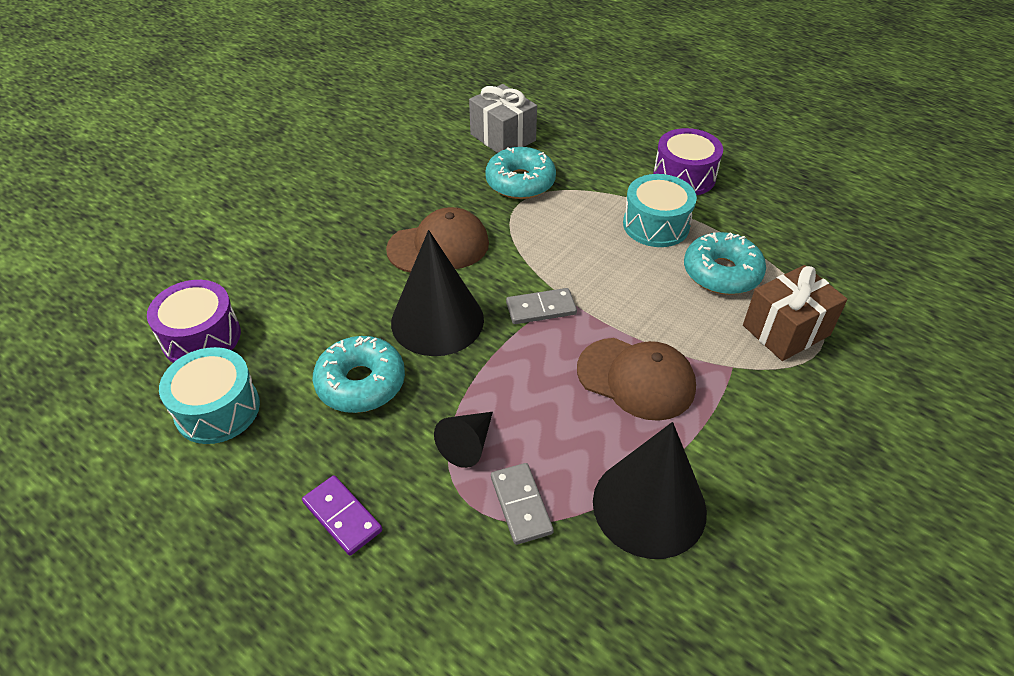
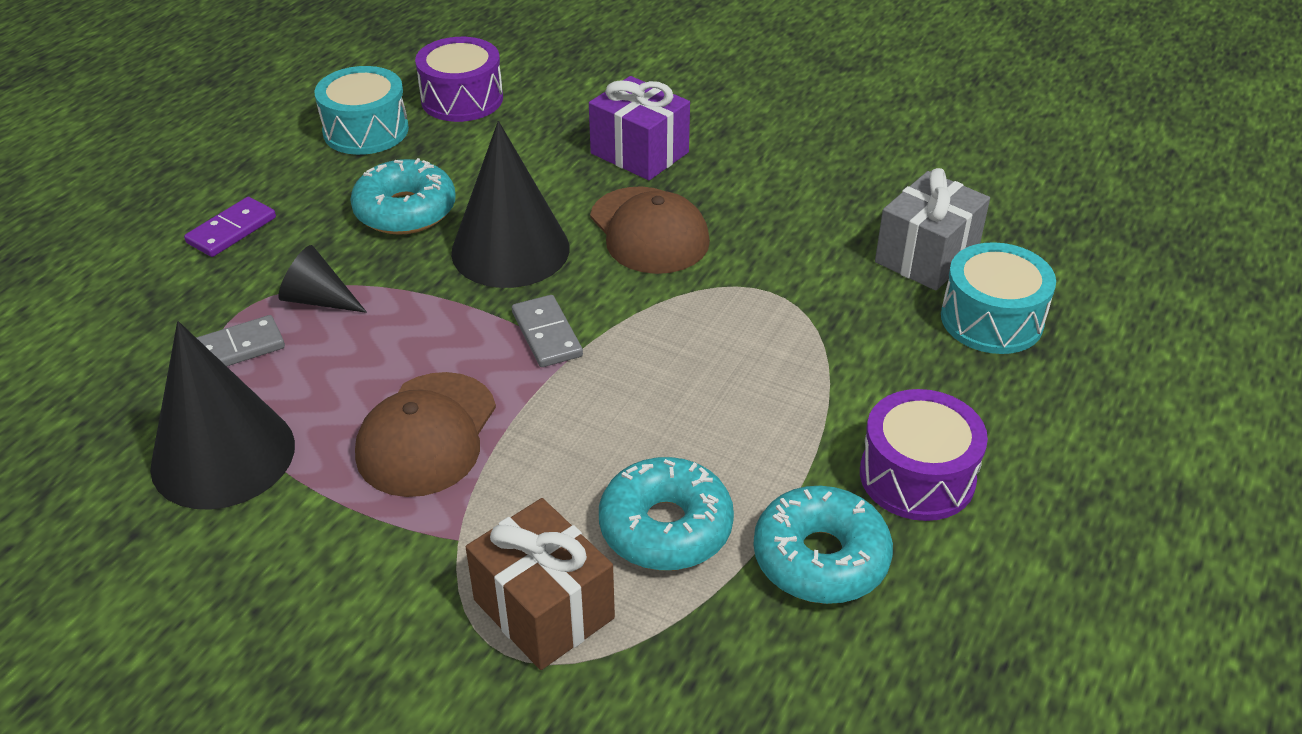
camera: 80 degrees right, 5 degrees down
turquoise donut [485,147,556,199] -> turquoise donut moved to [753,486,893,604]
turquoise drum [623,174,697,247] -> turquoise drum moved to [941,242,1056,354]
none -> purple gift [589,76,690,180]

